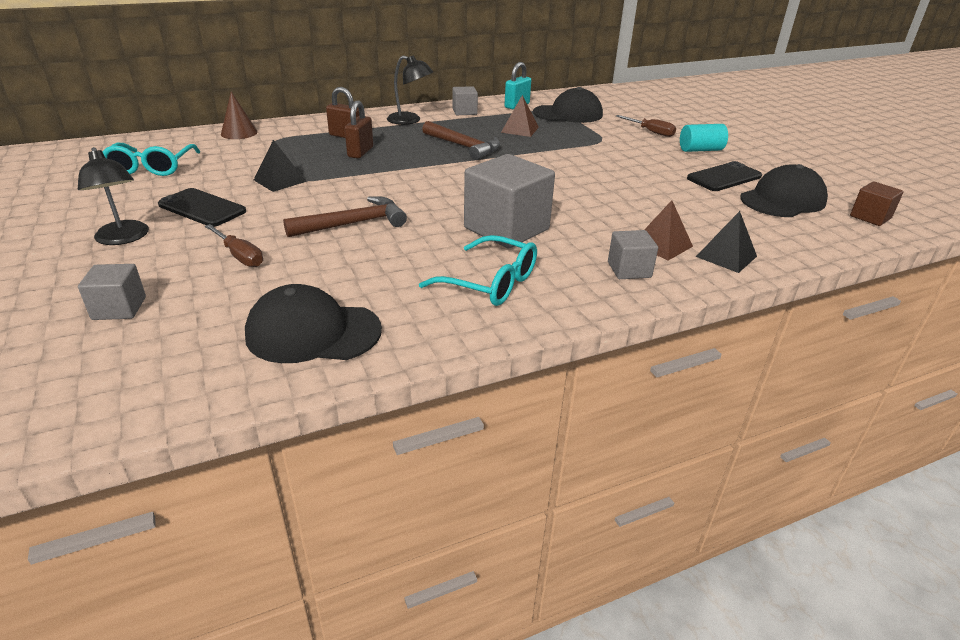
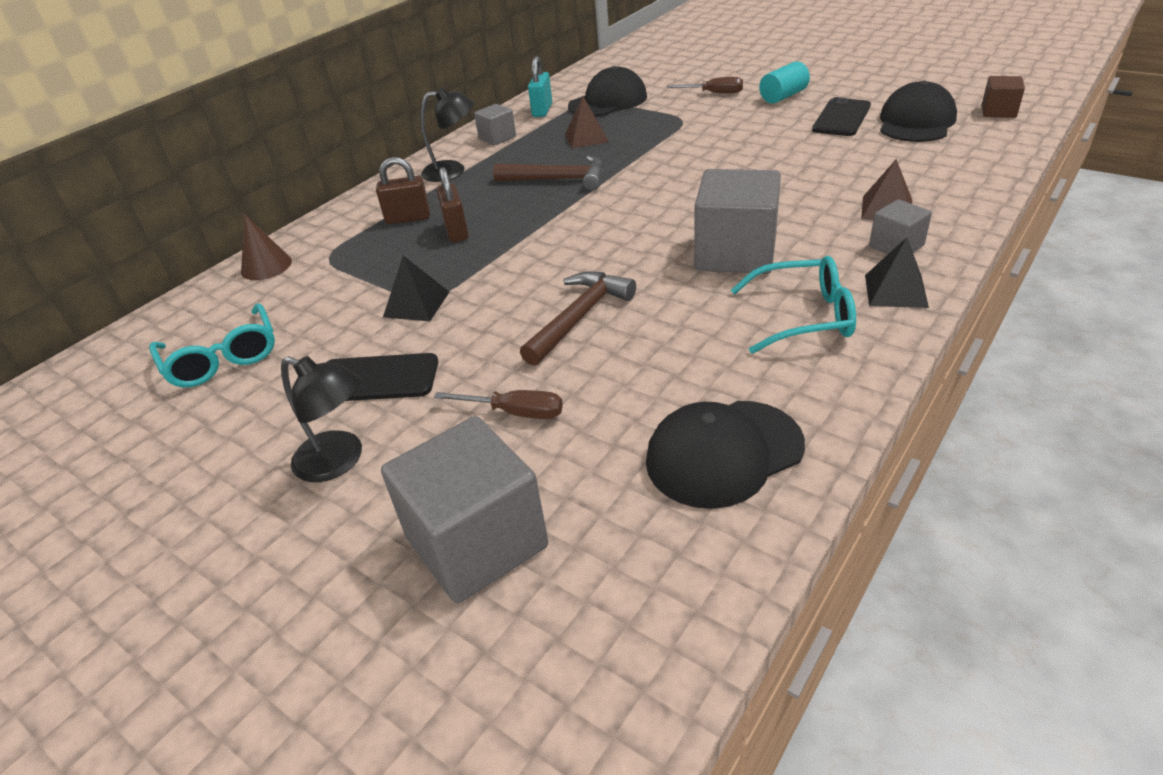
camera: 25 degrees left, 5 degrees up
grey cube [78,264,146,320] -> grey cube [381,416,548,603], size x1.95
black pyramid [696,211,757,273] -> black pyramid moved to [865,237,929,308]

